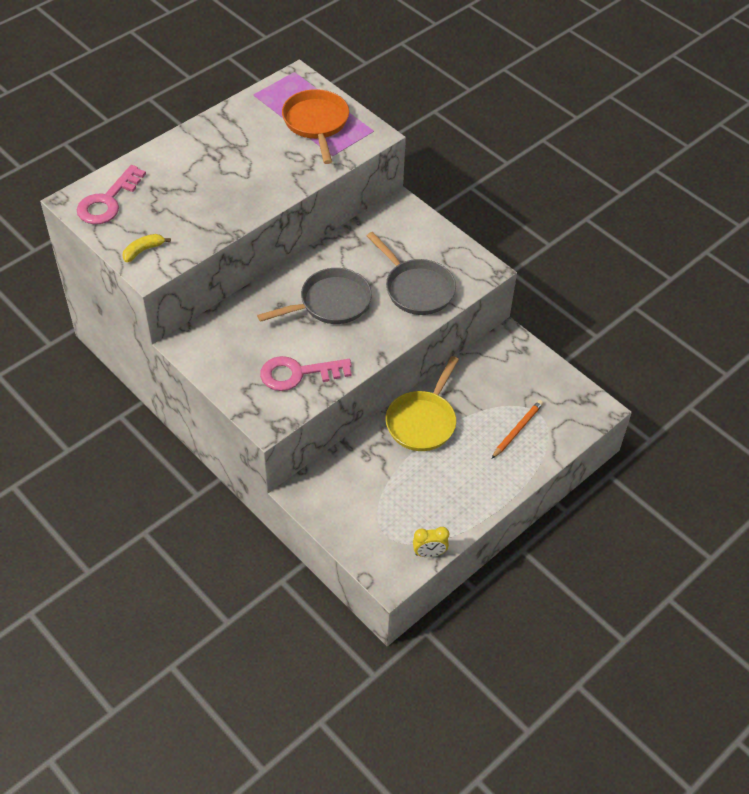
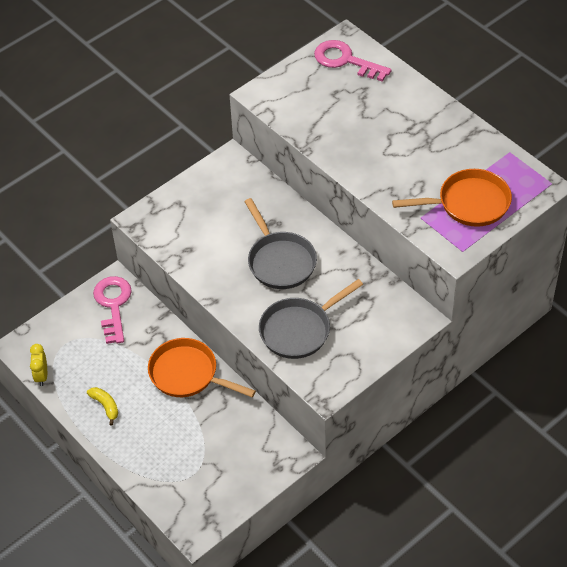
camera: 95 degrees right, 0 degrees up
yellow banana [123,234,171,262] -> yellow banana moved to [87,387,118,425]
pink key [260,356,352,391] -> pink key moved to [93,276,132,344]
yellow pan [386,356,459,451] -> orange pan [148,338,256,397]
orange pencil [492,400,544,458] -> none

